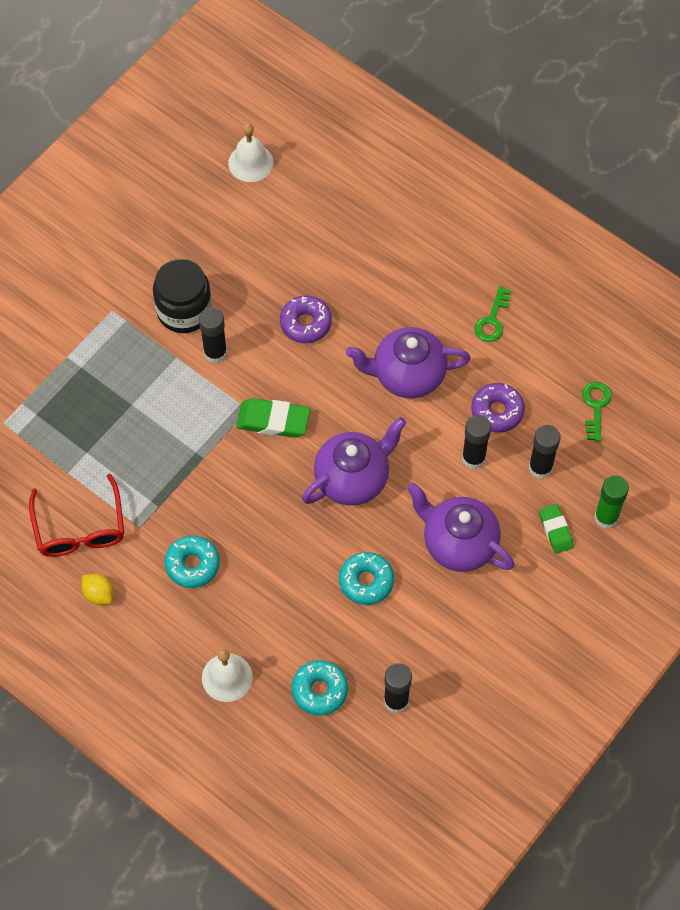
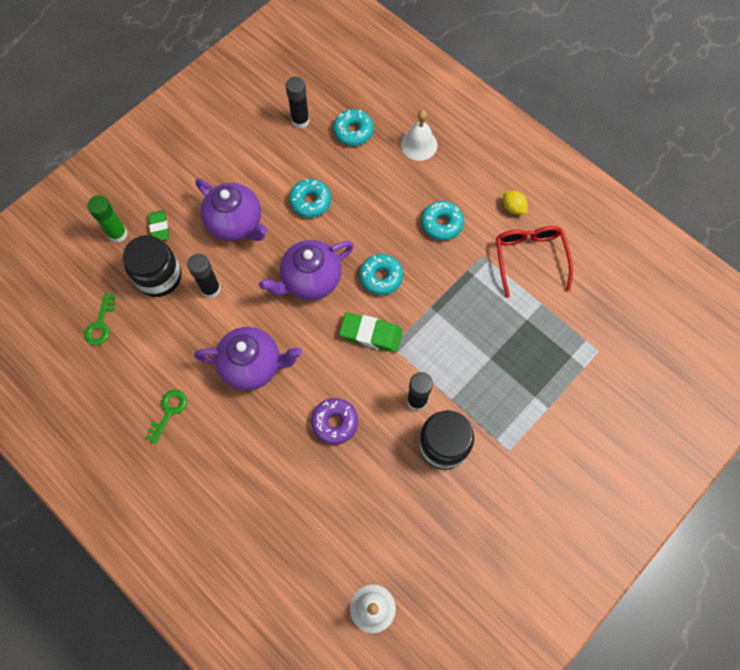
camera: 175 degrees left, 5 degrees up
purple donut [471,383,525,433] -> none
black glue stick [529,425,560,479] -> black jar [123,235,181,297]
none -> turquoise donut [359,254,403,295]

